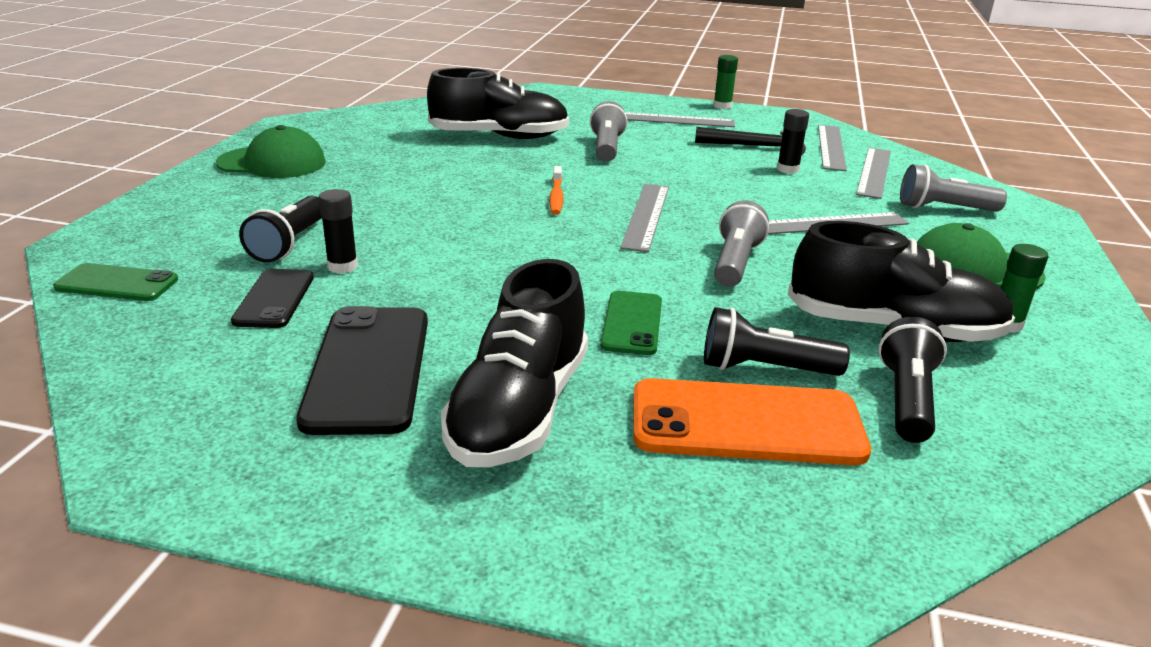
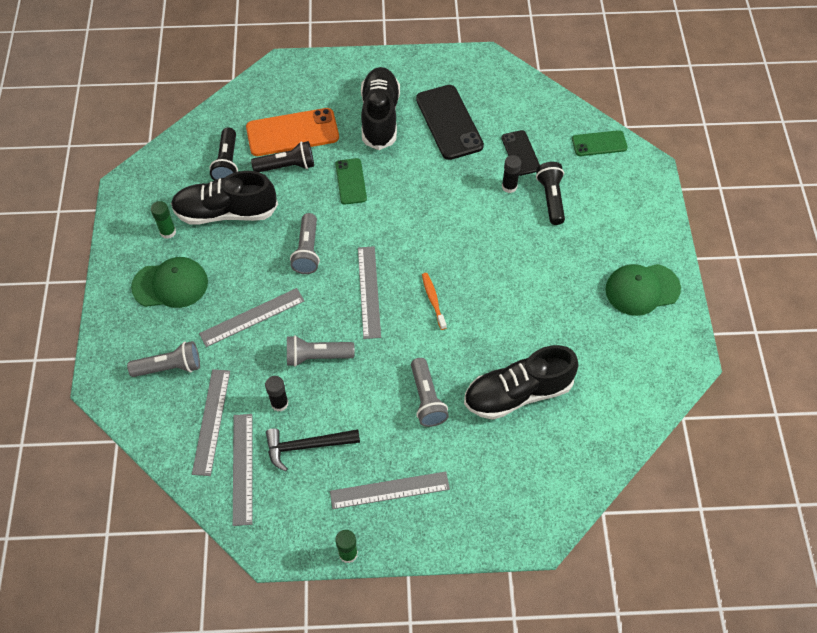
camera: 165 degrees right, 30 degrees up
none -> grey flashlight [287,335,355,367]

